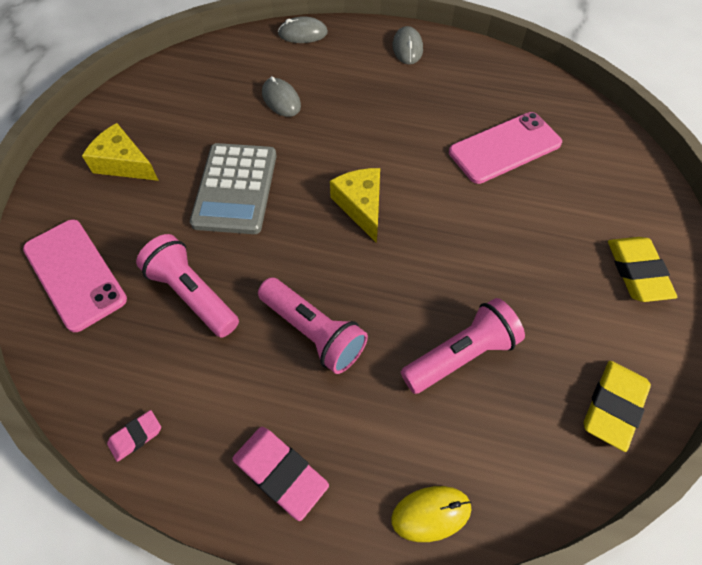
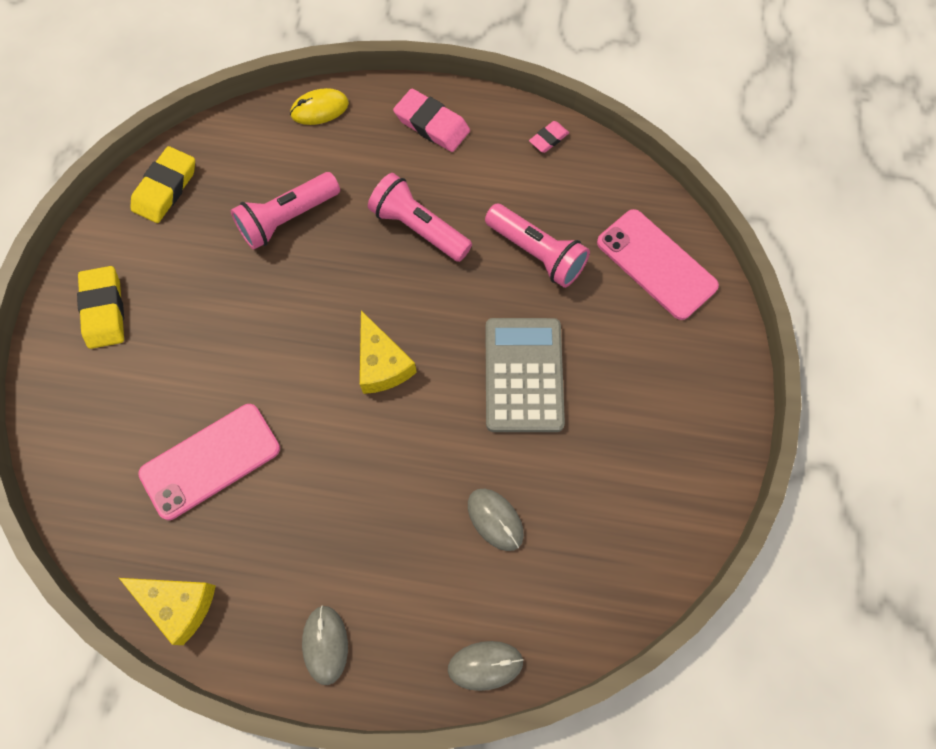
camera: 175 degrees right, 10 degrees up
yellow cheese [82,123,159,181] -> yellow cheese moved to [119,578,216,645]

